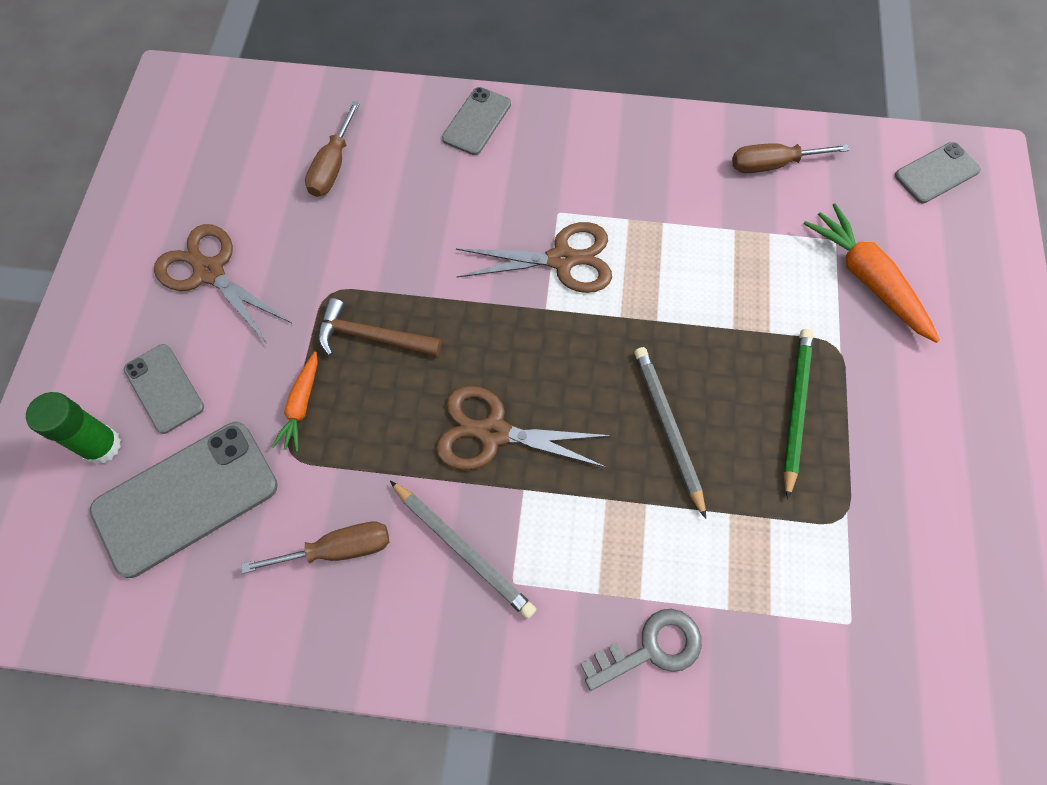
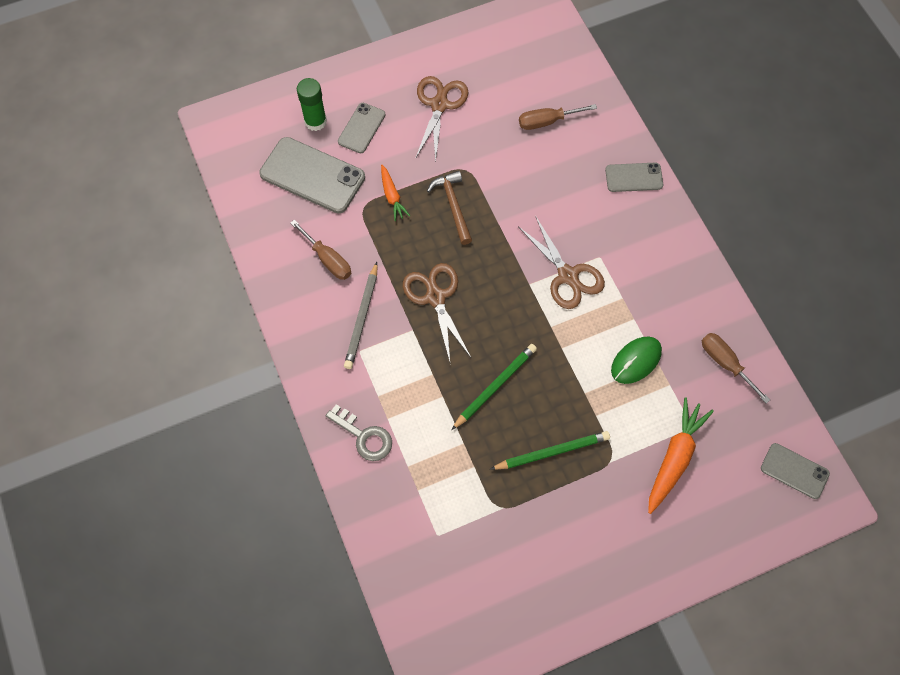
camera: 60 degrees right, 0 degrees up
orange carrot [272,351,318,452] -> orange carrot turned 90 degrees counterclockwise [381,165,410,221]
grey pencil [634,347,706,519] -> green pencil [451,344,537,430]
none -> green mouse [611,336,662,384]

